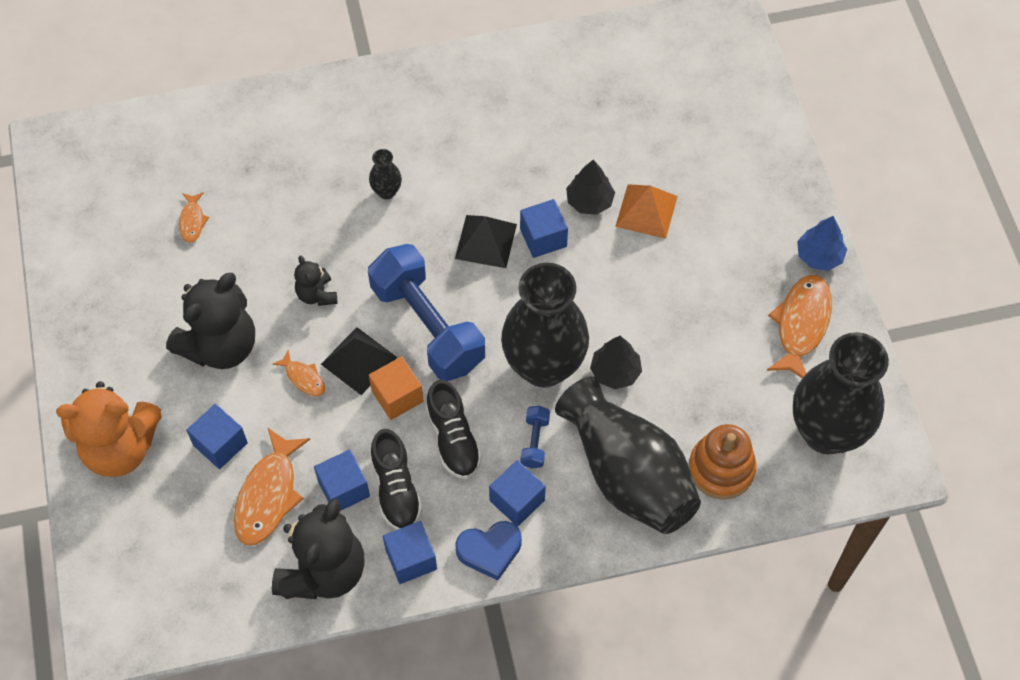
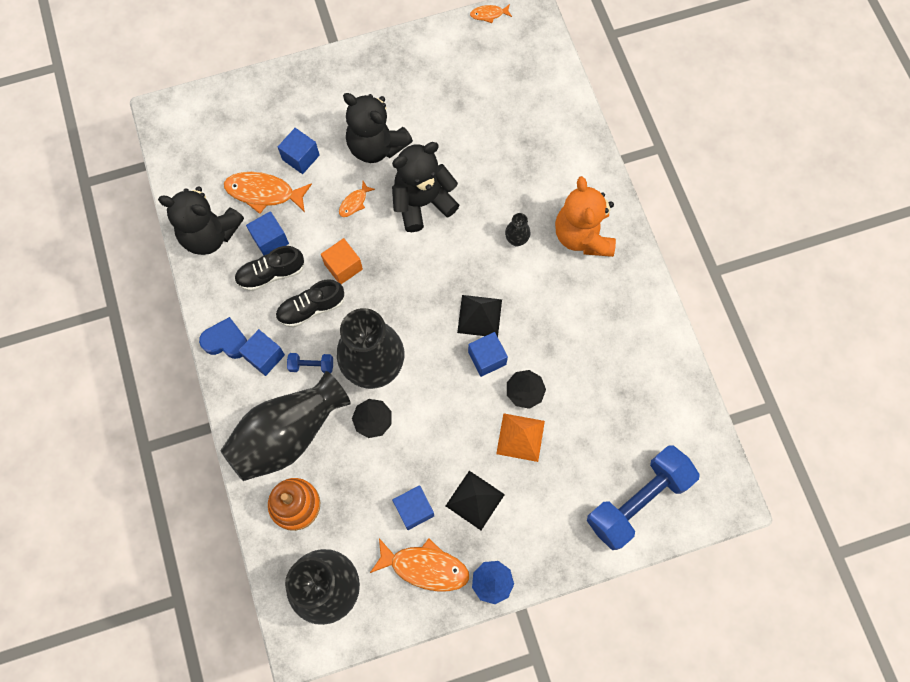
camera: 85 degrees right, 10 degrees up
orange teddy bear [56,381,161,477] -> orange teddy bear moved to [555,176,616,257]
orange fish [179,192,209,243] -> orange fish moved to [470,4,512,23]
black teddy bear [294,256,338,306] -> black teddy bear [392,142,459,232], size x2.04
black pyramid [321,327,397,395] -> black pyramid moved to [446,471,505,530]
blue dumbbell [368,244,485,381] -> blue dumbbell moved to [587,445,700,550]
blue cube [383,521,437,584] -> blue cube moved to [392,485,434,530]
blue heart [455,521,522,580] -> blue heart turned 120 degrees clockwise [199,317,247,359]

